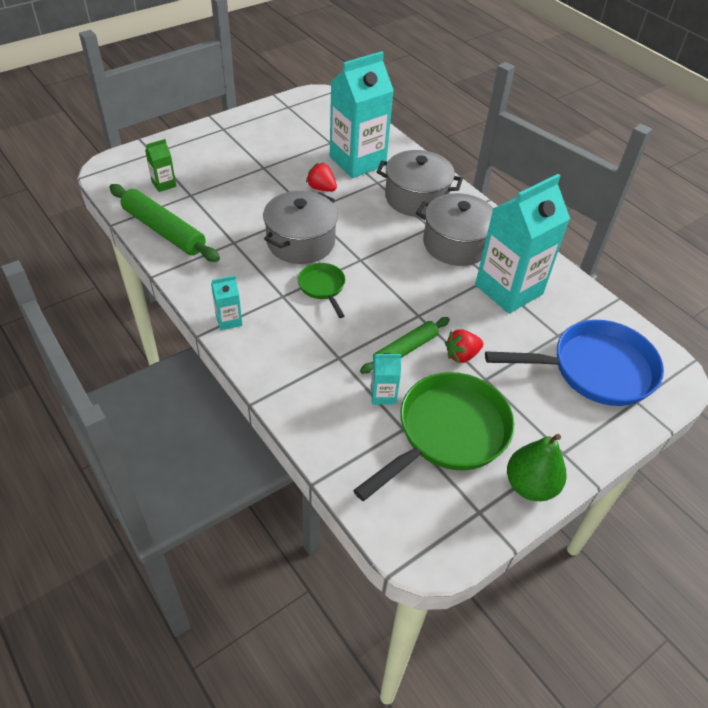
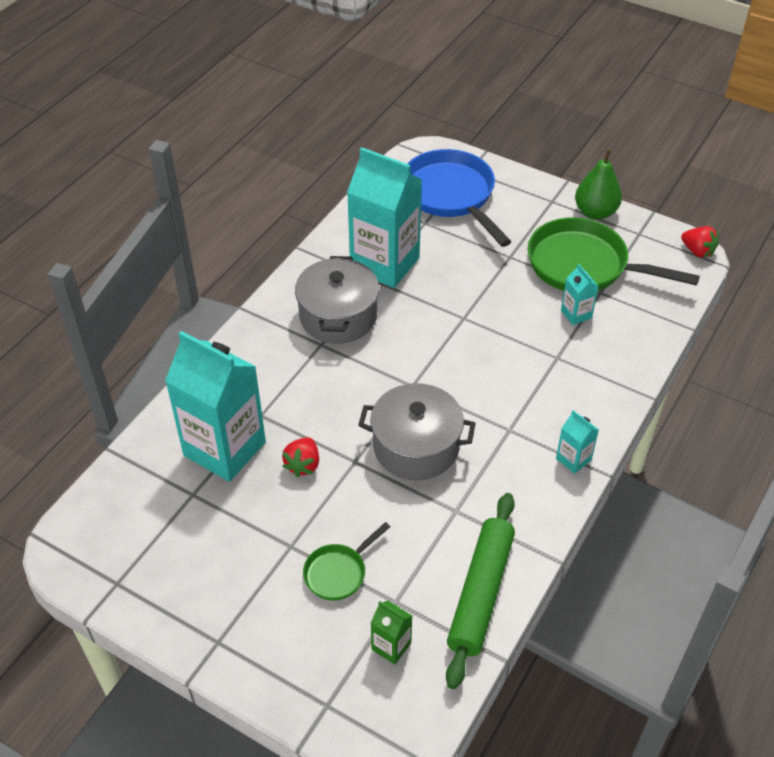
camera: 110 degrees left, 0 degrees up
green pan [298,263,345,318] -> green pan moved to [303,522,390,601]
green rolling pin [360,317,450,374] -> none
grey pot [376,150,463,217] -> none
red strawberry [445,329,483,363] -> red strawberry moved to [681,226,719,258]

